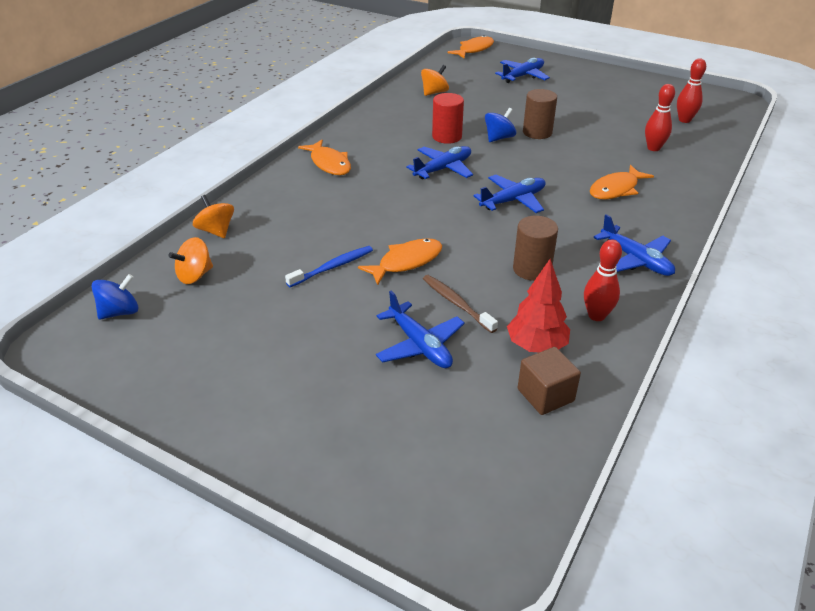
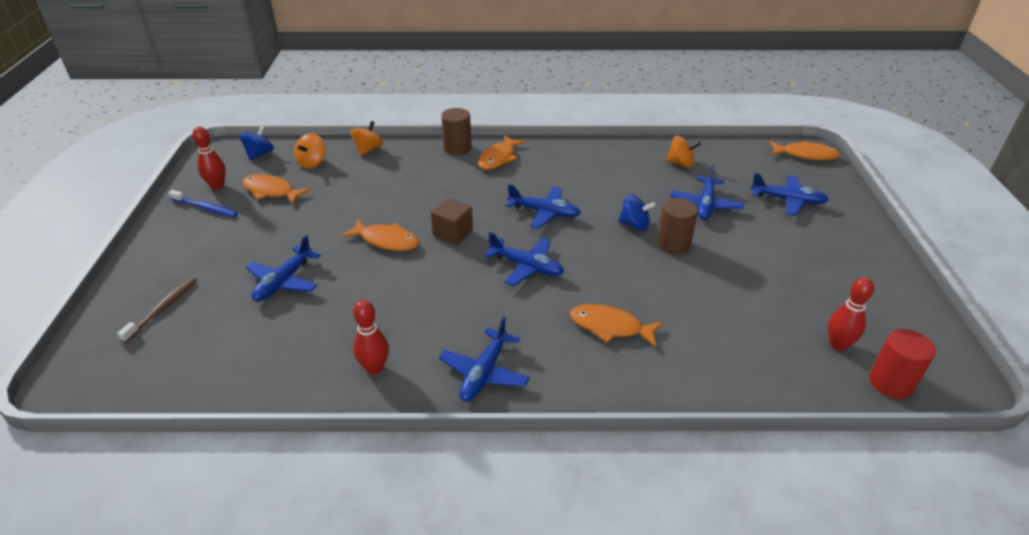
camera: 60 degrees right, 0 degrees up
blue spinning top [92,274,139,320] -> blue spinning top turned 90 degrees counterclockwise [239,125,274,160]
orange spinning top [168,237,213,284] -> orange spinning top turned 90 degrees counterclockwise [294,133,326,169]
blue toothbrush [285,246,373,287] -> blue toothbrush moved to [168,190,238,217]
brown toothbrush [423,275,498,333] -> brown toothbrush moved to [117,277,197,343]
red cylinder [432,93,464,144] -> red cylinder moved to [869,329,936,399]
red tree [507,259,570,352] -> none
brown cylinder [513,216,558,281] -> brown cylinder moved to [441,108,472,155]
brown cube [518,347,581,415] -> brown cube moved to [431,198,473,245]
red bowling pin [645,84,675,151] -> red bowling pin moved to [192,127,226,190]
none -> orange fish [242,174,311,204]
none -> blue plane [670,164,744,220]

